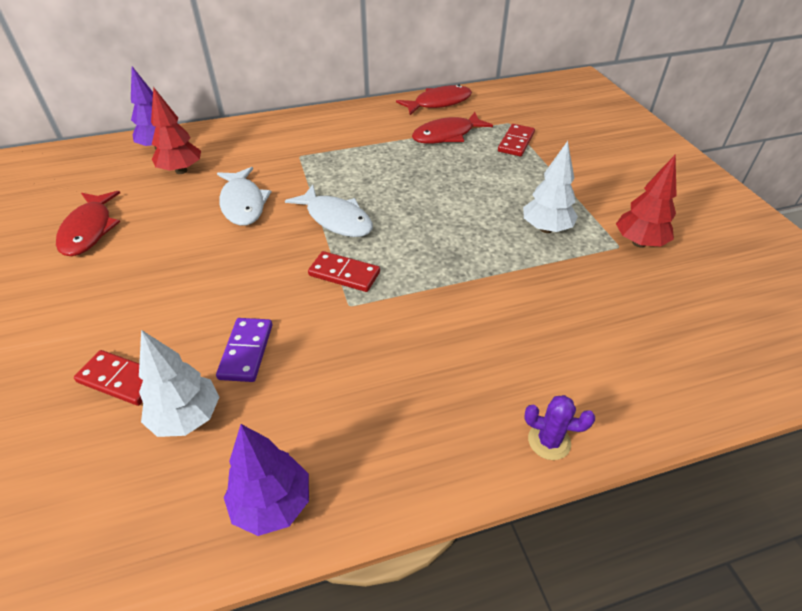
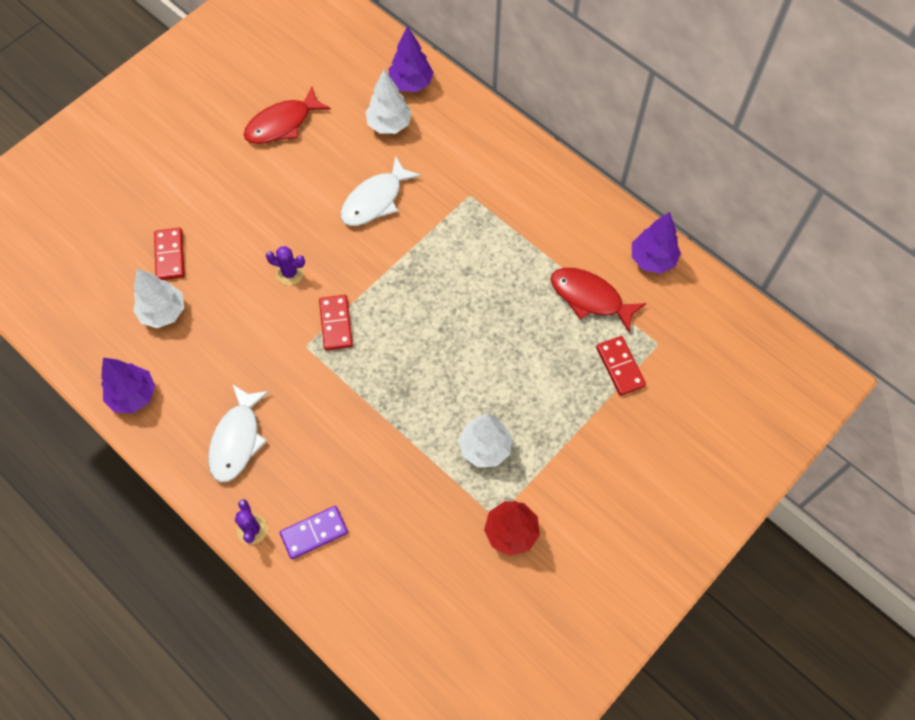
camera: 60 degrees right, 20 degrees up
red tree [151,87,201,174] -> white tree [366,70,412,134]
purple domino [216,318,272,382] -> purple domino moved to [280,506,348,559]
white fish [285,185,373,237] -> white fish moved to [208,384,269,482]
red fish [396,85,472,115] -> purple tree [632,212,681,274]
red domino [498,124,535,156] -> red domino turned 75 degrees clockwise [596,336,646,396]
none -> purple cactus [265,246,305,285]

